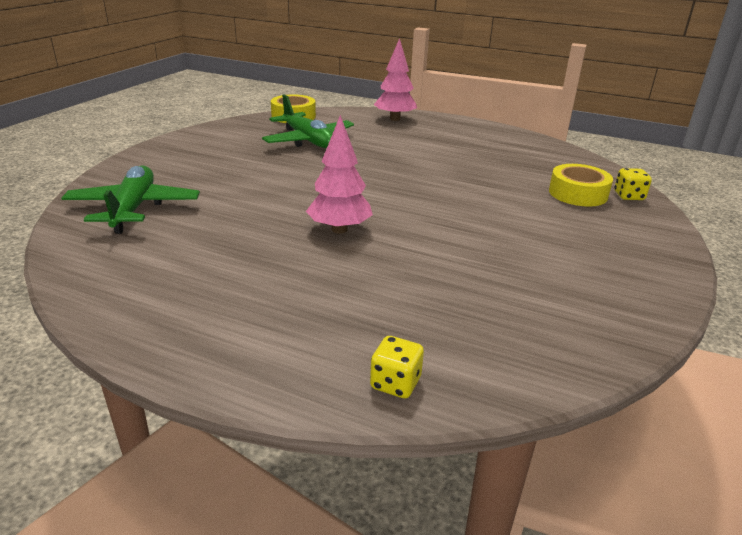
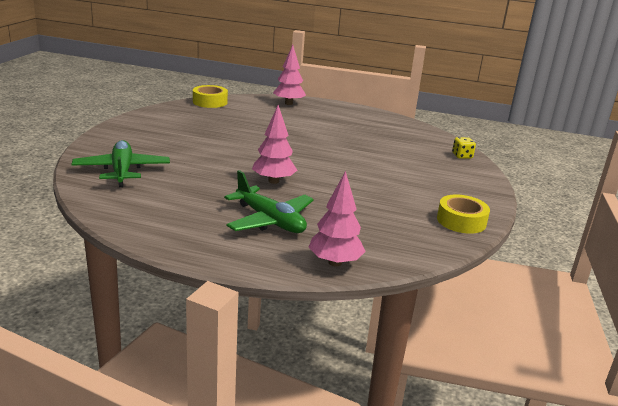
camera: 10 degrees left, 5 degrees down
green plane [262,94,354,148] -> green plane moved to [224,170,314,233]
yellow dice [370,336,424,398] -> pink tree [308,171,366,267]
yellow tape [549,164,613,207] -> yellow tape moved to [437,195,490,234]

